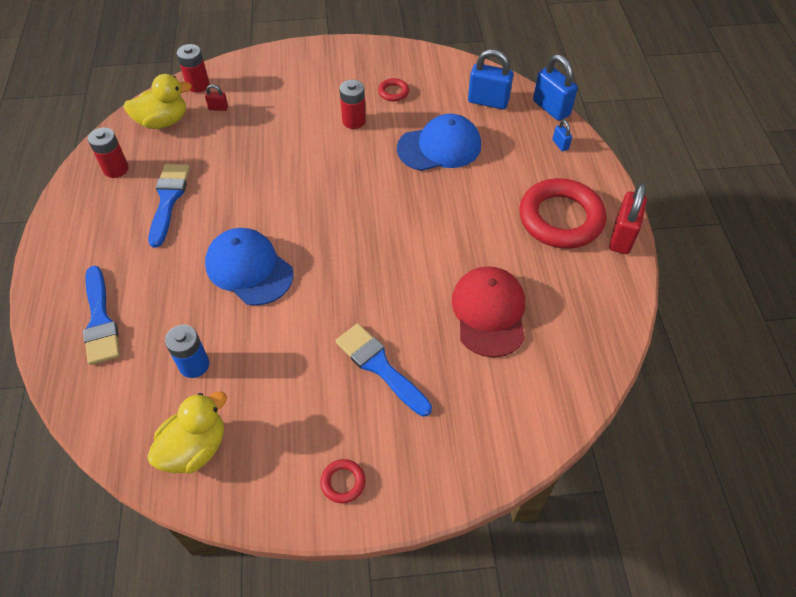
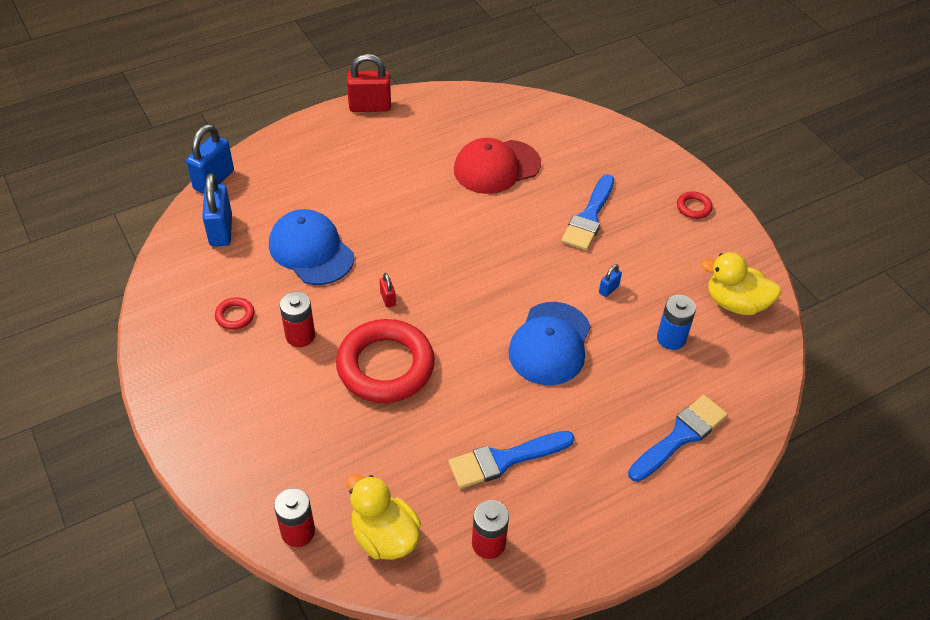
camera: 115 degrees left, 5 degrees down
red padlock [205,84,228,111] -> red padlock moved to [380,273,396,308]
red ring [519,178,606,249] -> red ring moved to [336,319,435,403]
blue padlock [553,120,572,152] -> blue padlock moved to [599,264,622,297]

